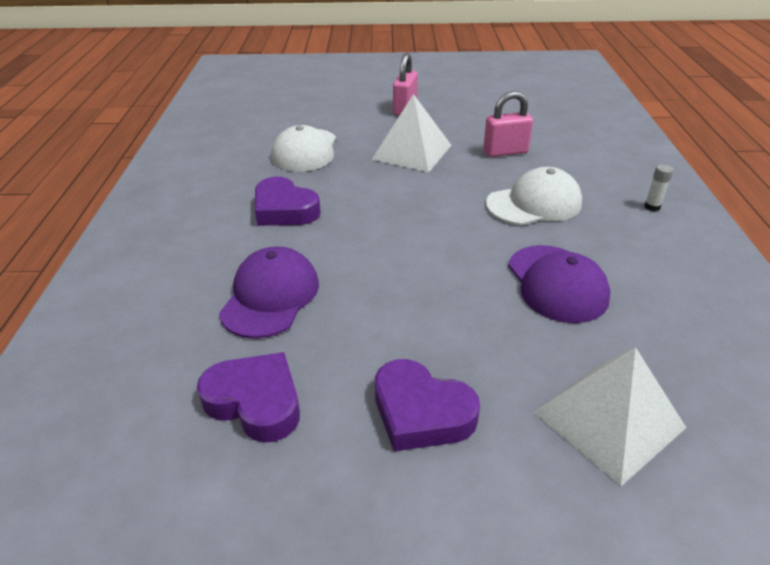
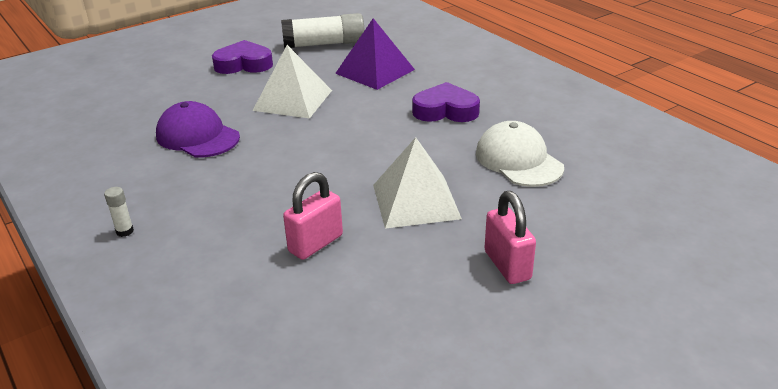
camera: 145 degrees right, 5 degrees down
purple heart [197,352,300,443] -> white glue stick [281,13,365,49]
purple cap [219,246,319,339] -> purple pyramid [335,18,415,90]
white cap [486,167,582,225] -> none
white pyramid [533,347,686,486] -> white pyramid moved to [253,45,332,119]

